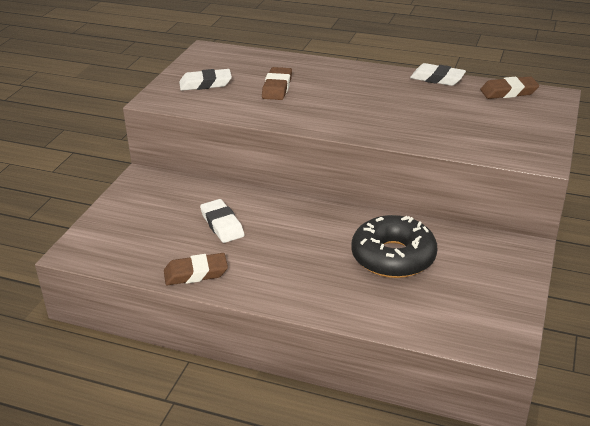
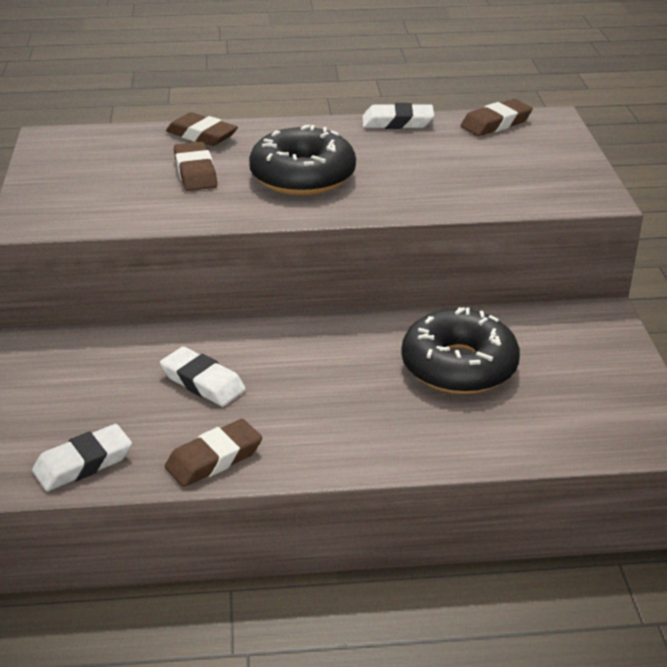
camera: 25 degrees left, 0 degrees up
white eraser [179,69,232,91] -> white eraser moved to [32,424,132,491]
none -> brown eraser [166,112,238,146]
none -> black donut [249,125,356,195]

